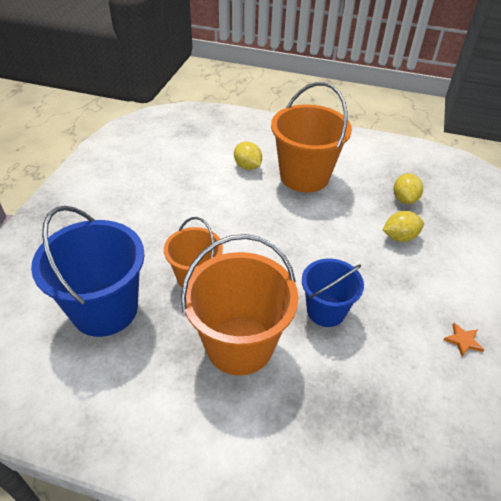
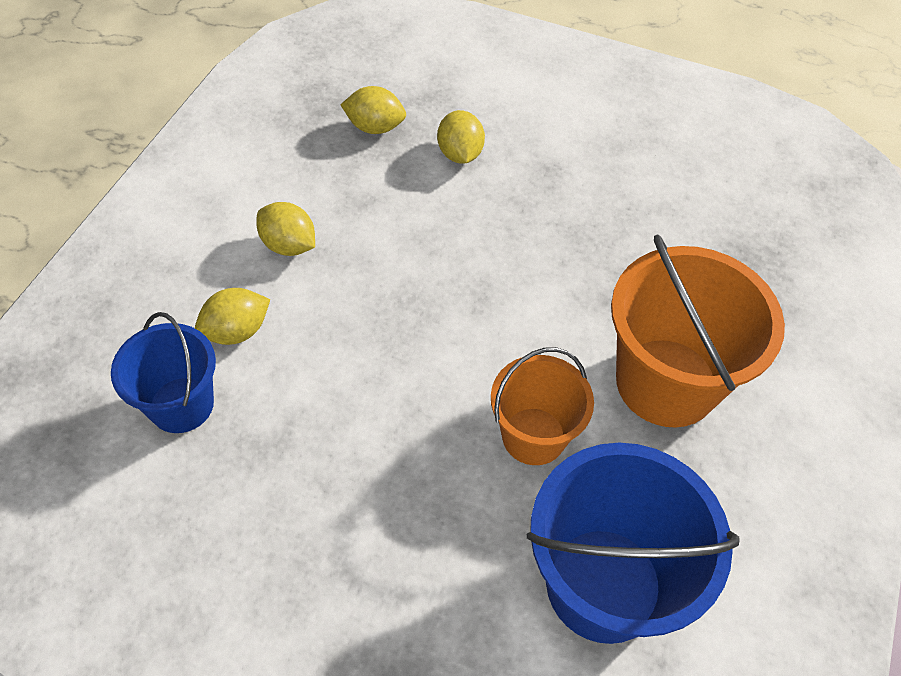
camera: 85 degrees left, 10 degrees up
orange bucket [271,82,352,193] -> yellow lemon [256,202,315,256]
blue bucket [302,258,364,327] -> blue bucket moved to [111,312,216,433]
orange star [444,323,485,357] -> none

